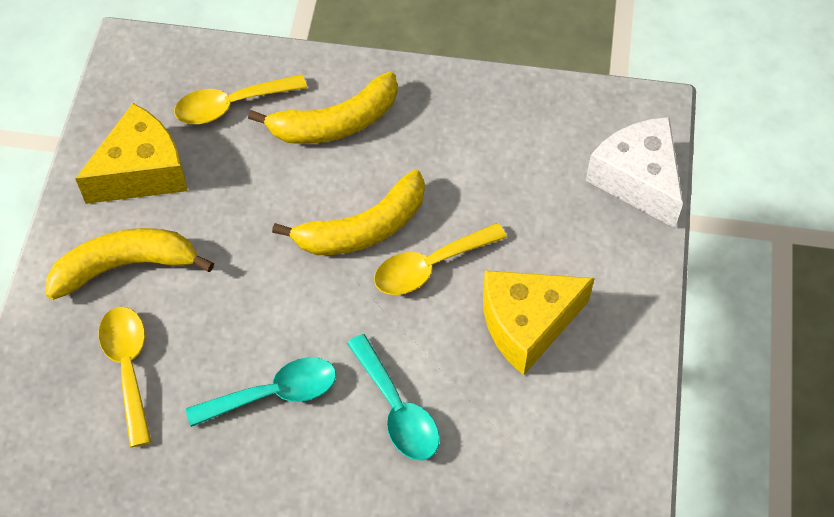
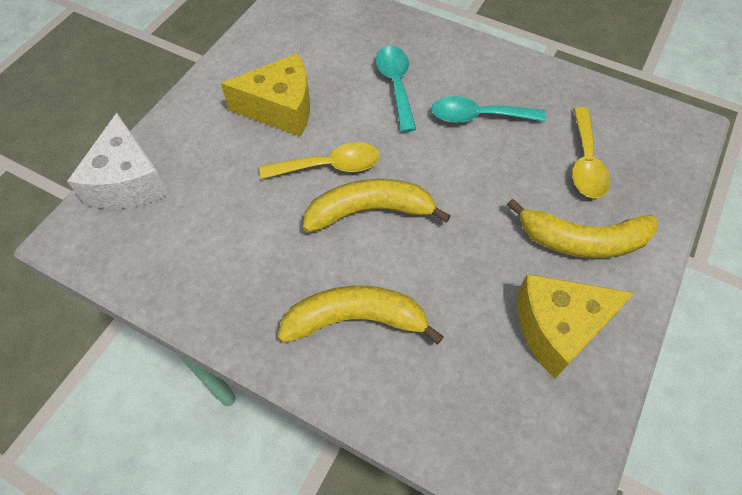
camera: 160 degrees left, 0 degrees up
yellow spoon [174,74,307,124] -> none

